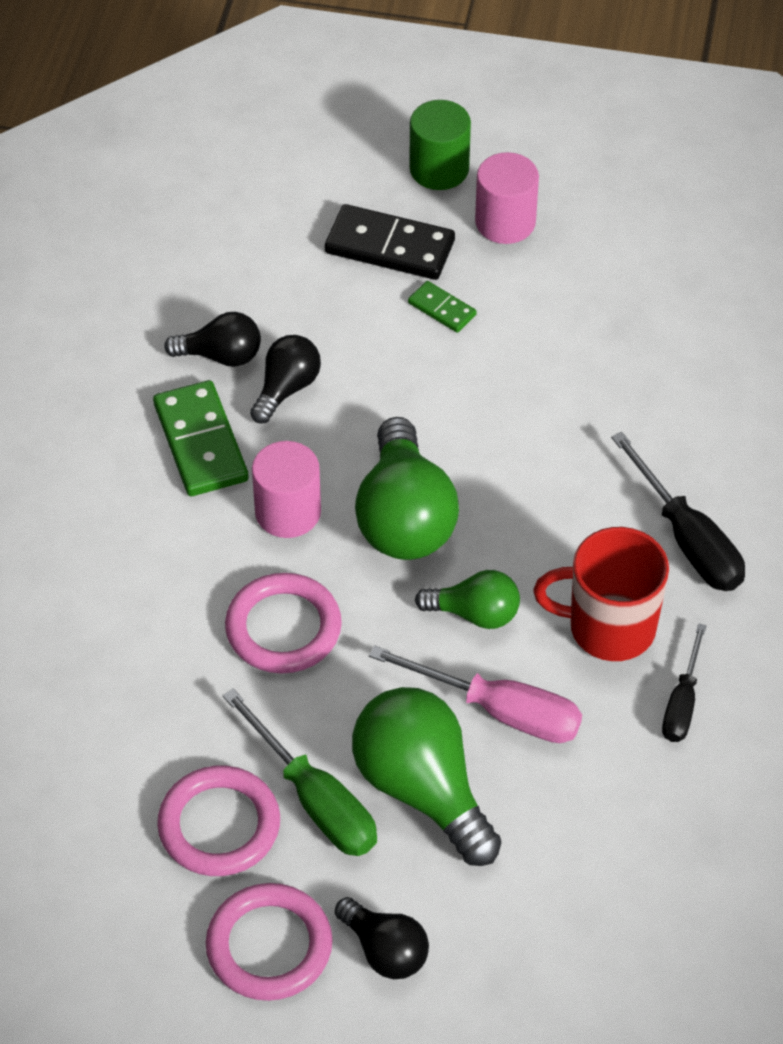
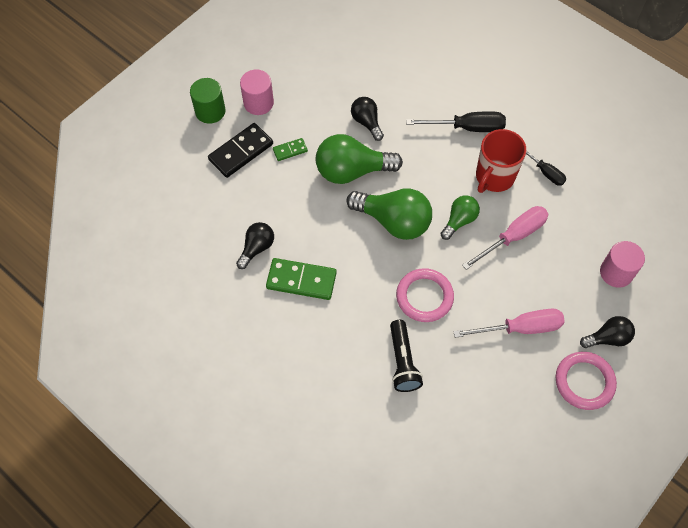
camera: 60 degrees left, 10 degrees up
pink ring [157,766,280,876] -> none
green screwdriver [222,688,377,856] -> pink screwdriver [453,309,565,338]
black light bulb [250,335,321,424] -> black light bulb moved to [351,97,384,141]
pink cylinder [252,441,321,538] -> pink cylinder moved to [600,241,645,288]
green light bulb [352,687,501,866] -> green light bulb moved to [316,134,403,184]
none -> black flashlight [390,320,423,392]

